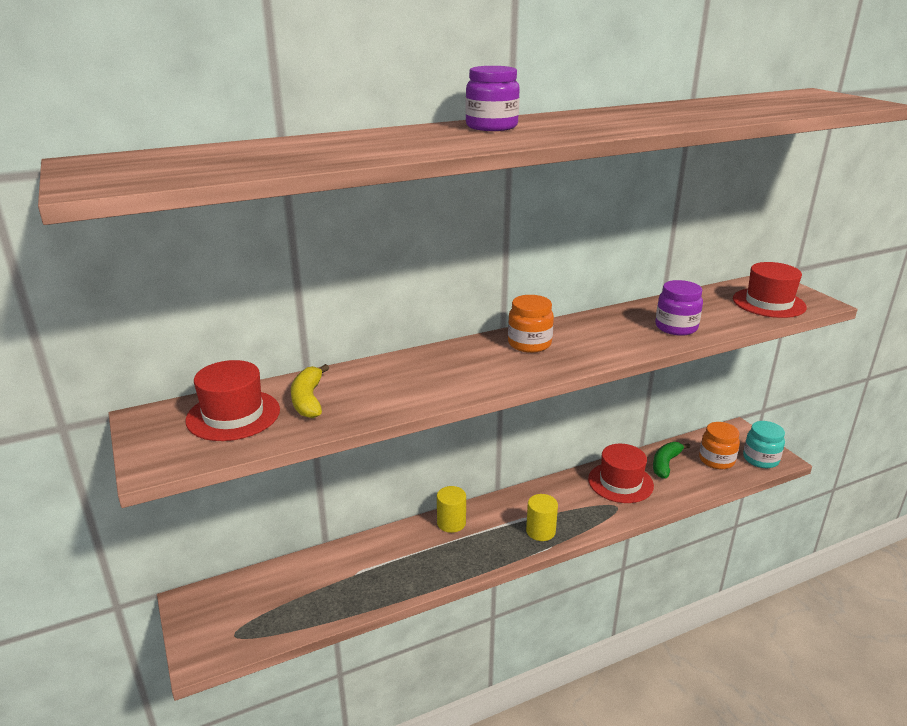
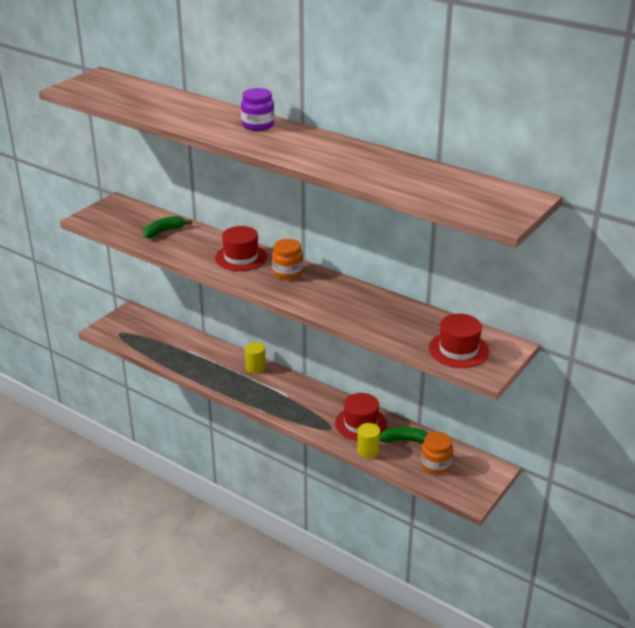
camera: 60 degrees right, 5 degrees up
red hat [185,360,280,441] -> red hat moved to [215,226,267,271]
yellow banana [291,364,329,418] -> green banana [143,216,192,238]
yellow cylinder [526,494,558,541] -> yellow cylinder moved to [357,423,380,458]
purple jar [655,280,703,336] -> none
turquoise jar [743,421,785,468] -> none

